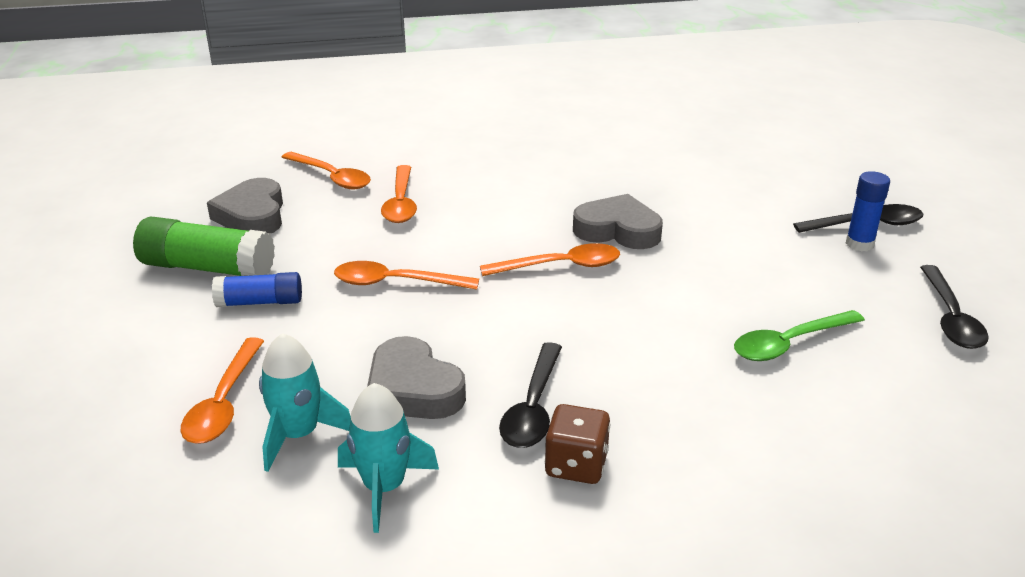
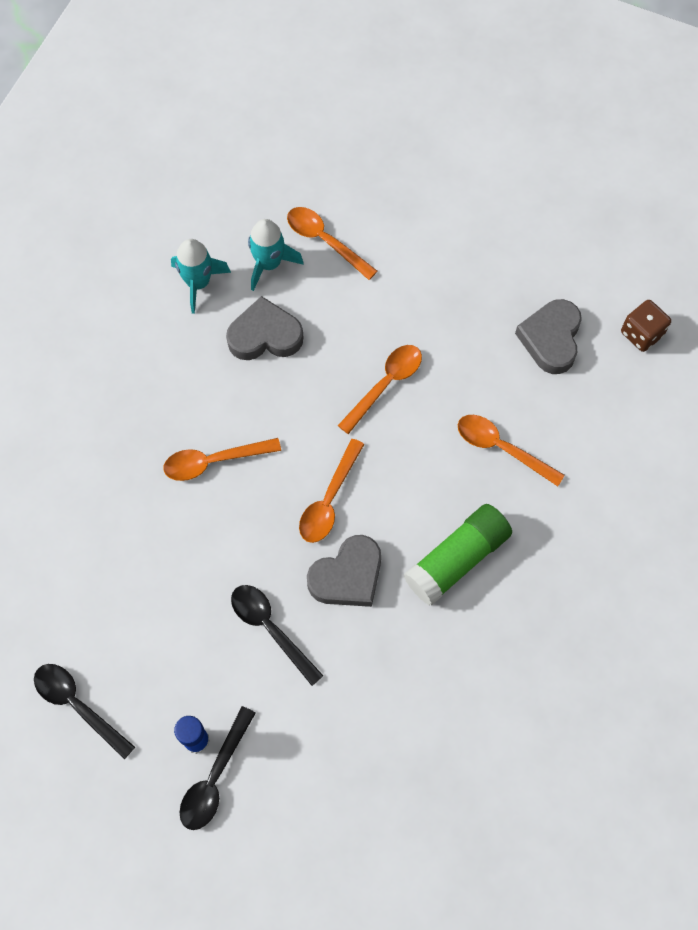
camera: 125 degrees right, 35 degrees up
green glue stick [133,217,275,276] -> green glue stick moved to [404,504,512,606]
grey heart [207,178,283,234] -> grey heart turned 105 degrees counterclockwise [515,299,582,374]
blue glue stick [212,272,302,307] -> none
orange spoon [282,152,371,189] -> orange spoon moved to [164,438,281,481]
black spoon [499,342,562,448] -> black spoon moved to [231,585,324,686]
brown dice [545,404,610,484] -> brown dice moved to [621,300,671,352]
green spoon [734,310,865,361] -> none

